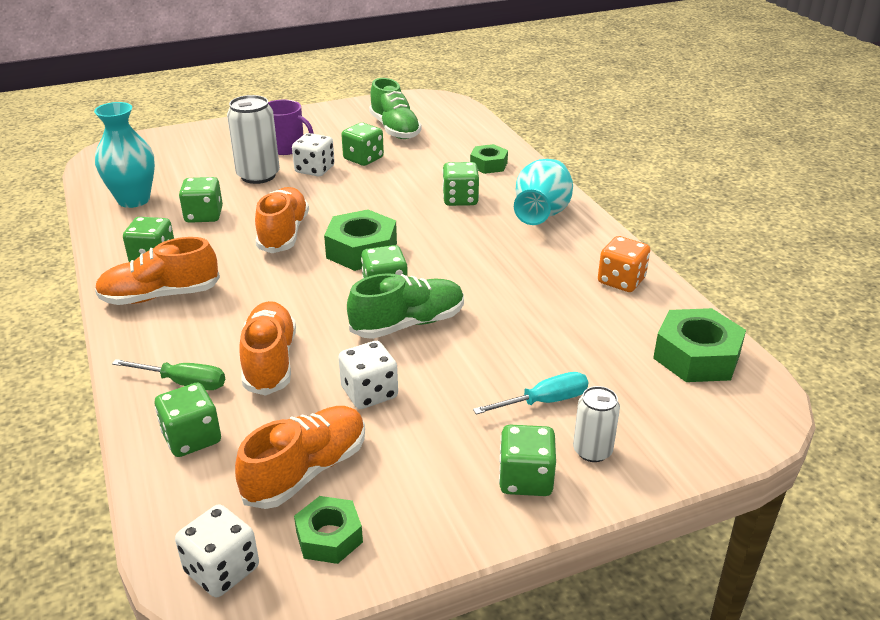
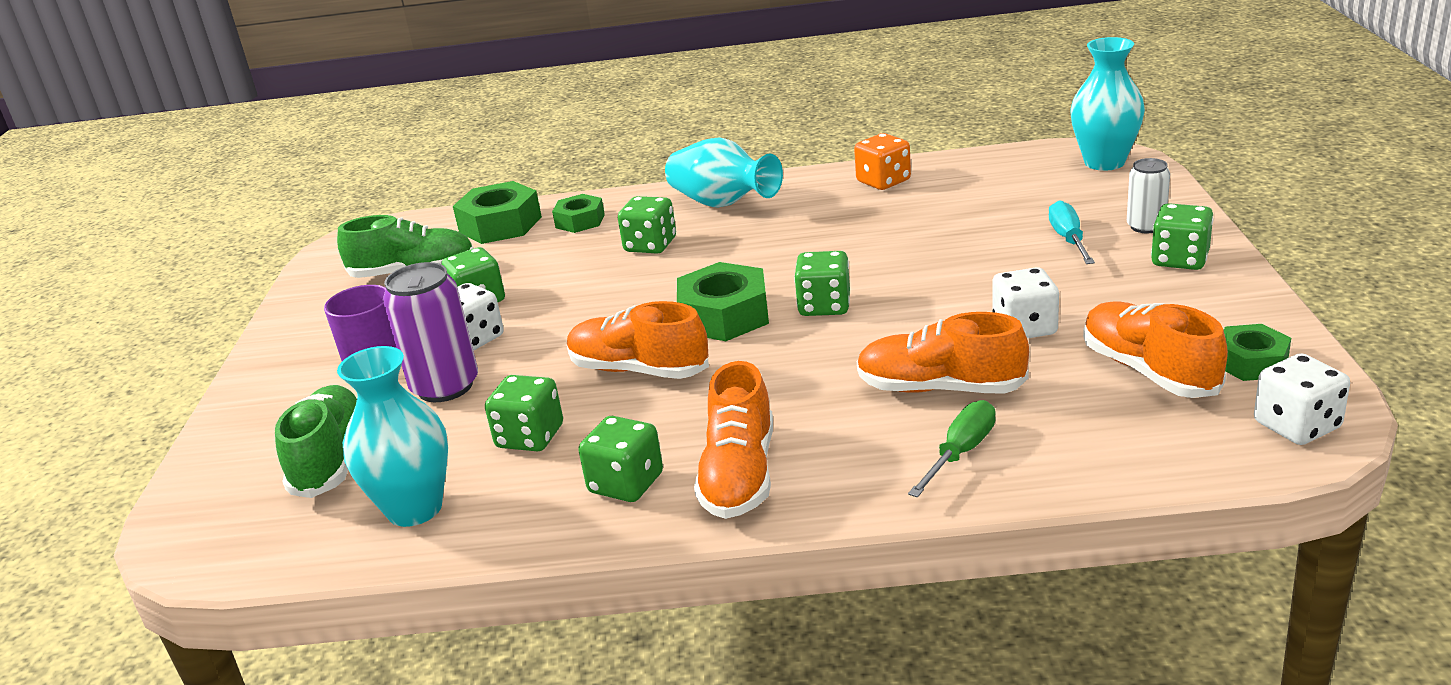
camera: 65 degrees left, 5 degrees down
green dice [155,383,221,457] -> none
white can [227,95,280,184] -> purple can [383,262,478,402]
green shoe [347,273,464,339] -> green shoe moved to [275,385,357,498]
green nut [653,308,746,382] -> green nut moved to [453,181,542,244]
none -> turquoise vase [1070,37,1145,171]

